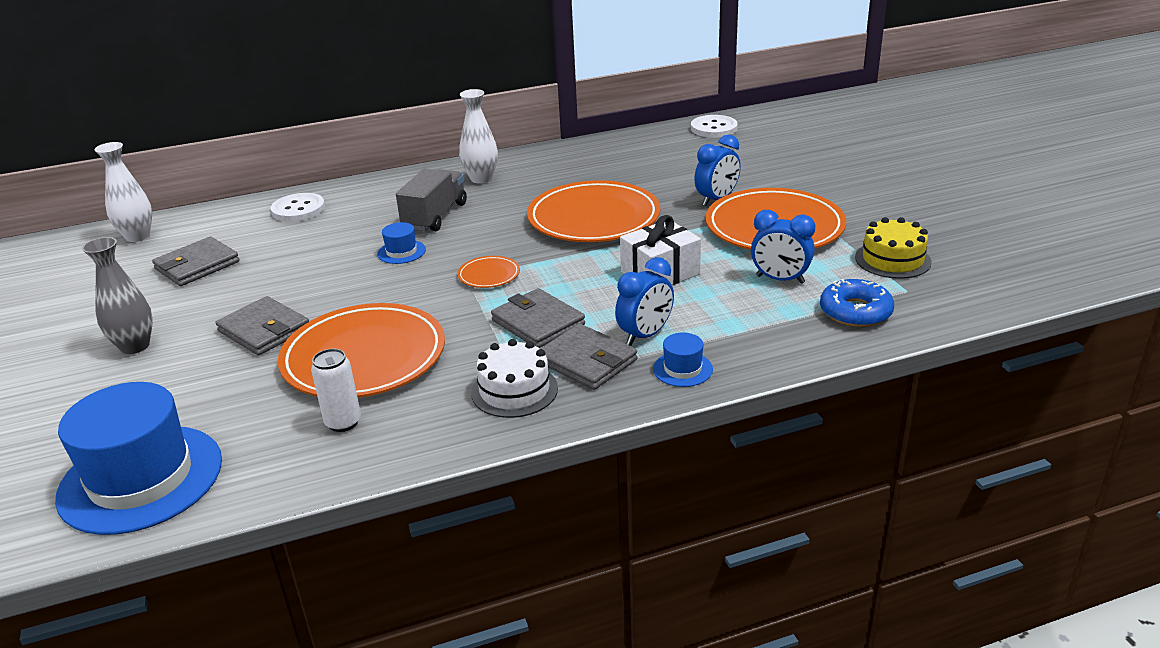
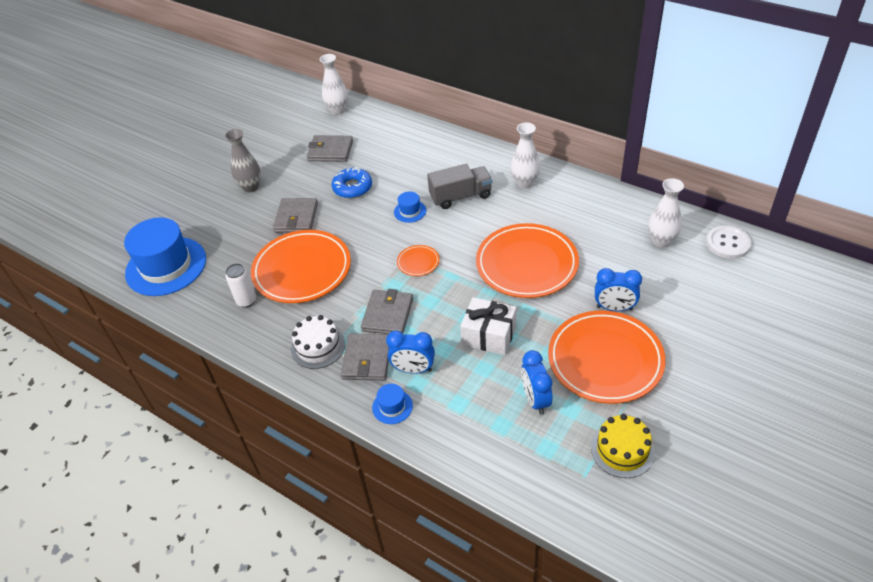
camera: 55 degrees right, 15 degrees up
white button [271,193,325,222] -> none
blue donut [820,279,894,327] -> blue donut moved to [331,167,372,198]
none -> white vase [648,178,684,248]

